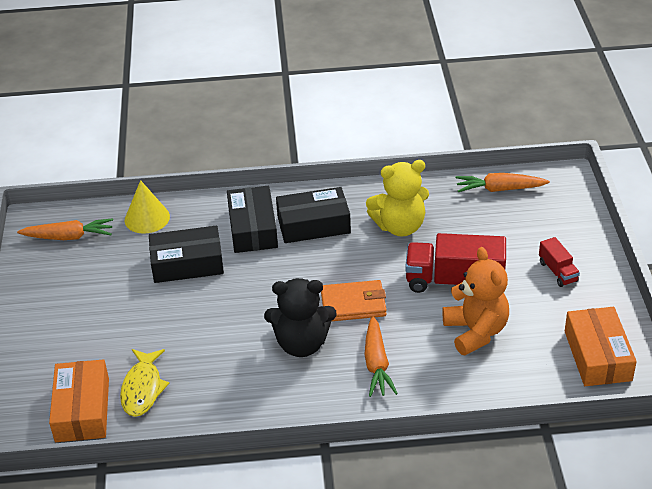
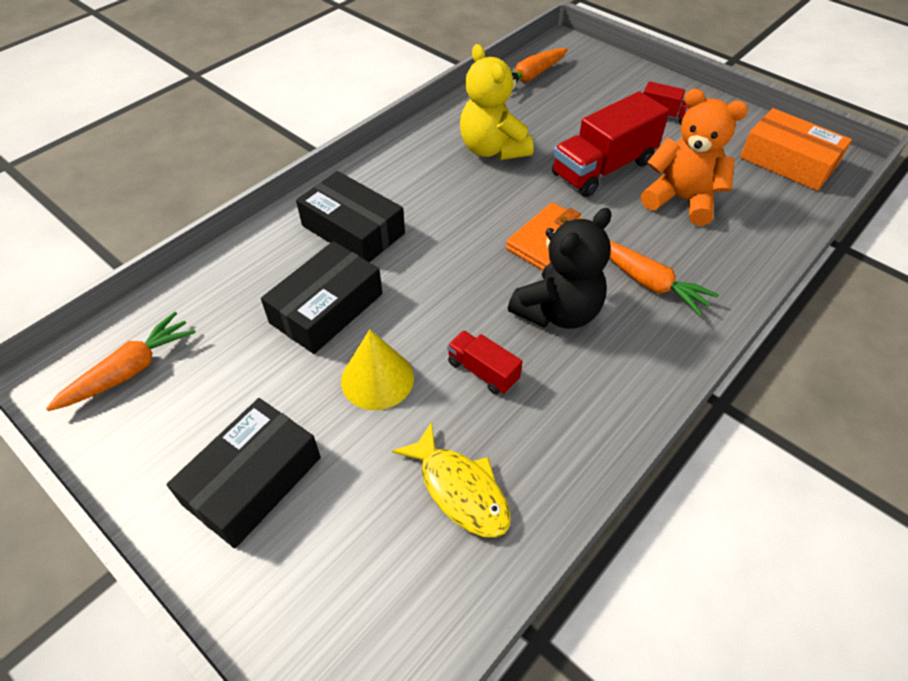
camera: 45 degrees left, 10 degrees up
orange box [49,359,109,442] -> none
yellow cone [125,180,170,234] -> yellow cone moved to [341,329,414,410]
black box [276,187,351,243] -> black box moved to [167,398,321,548]
yellow teddy bear [366,160,429,236] -> yellow teddy bear turned 120 degrees clockwise [460,44,533,160]
none -> red truck [447,330,522,395]

